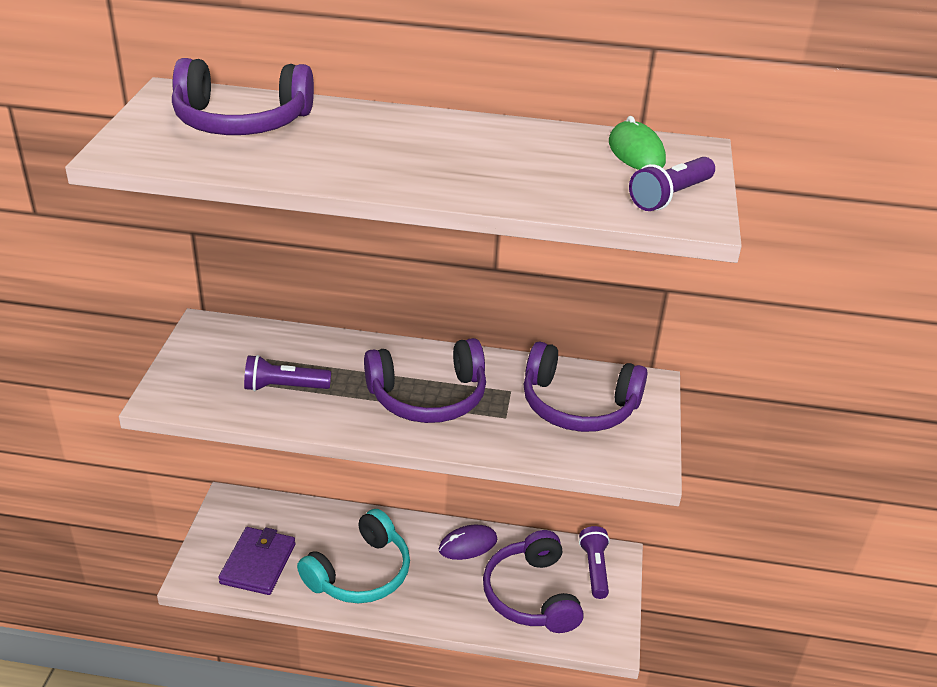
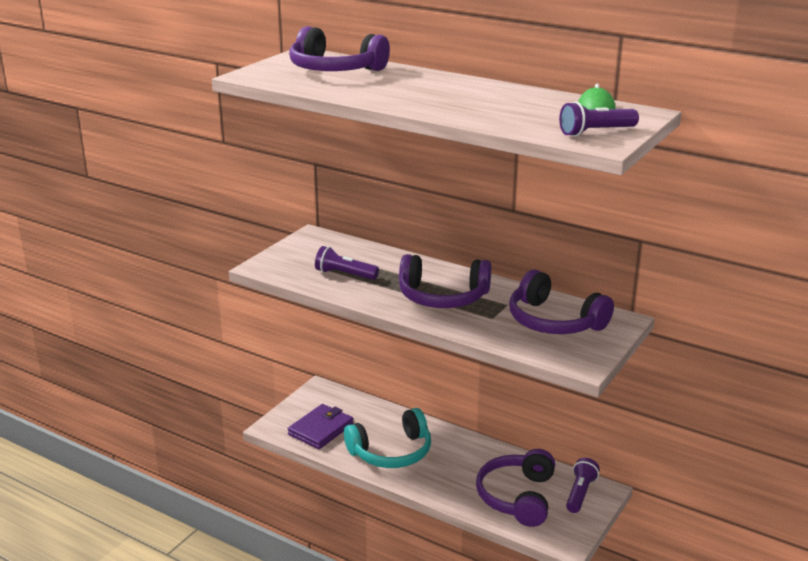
camera: 25 degrees right, 10 degrees down
purple mouse [439,525,497,560] -> none

